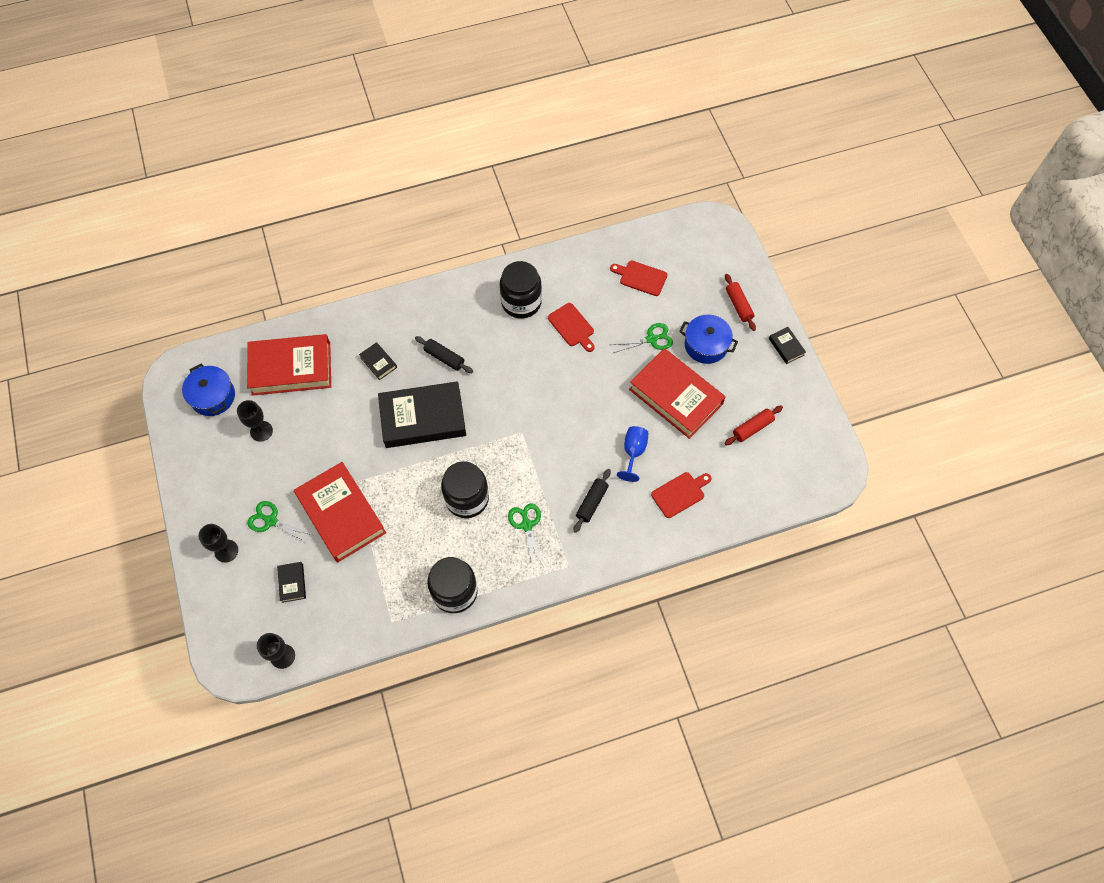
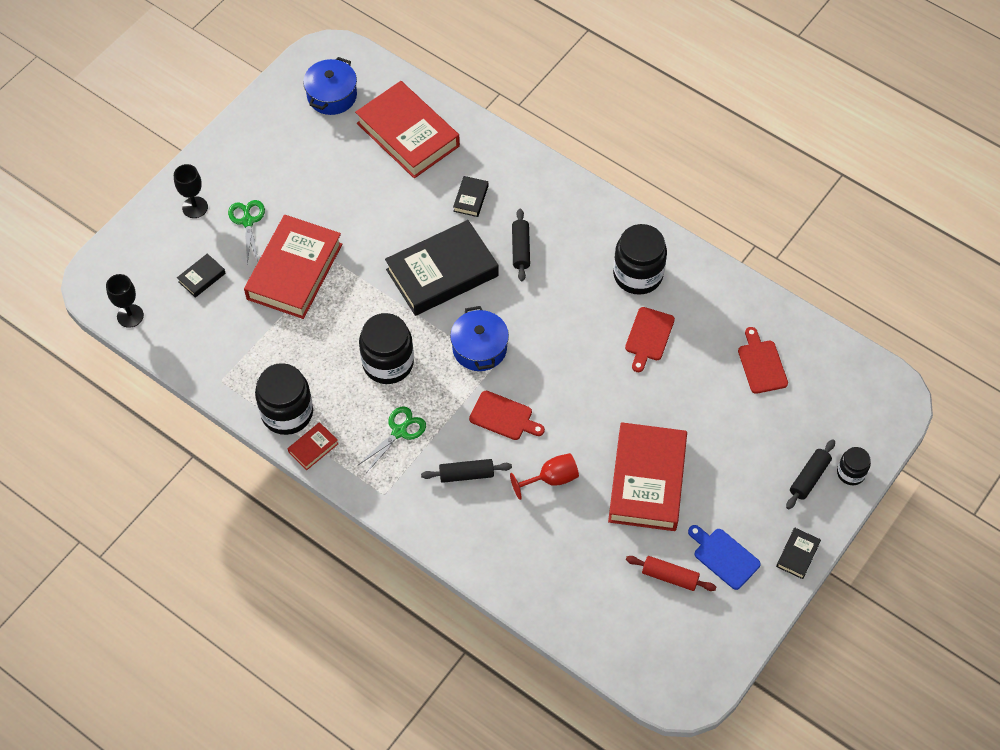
camera: 55 degrees right, 5 degrees down
black goblet [237,400,273,442] -> none
black book [378,381,466,448] -> black book turned 75 degrees counterclockwise [385,220,498,316]
green scissors [611,323,673,353] -> none
blue goblet [617,426,648,482] -> red goblet [510,453,579,500]
red cutting board [651,472,711,518] -> red cutting board moved to [469,391,545,440]
blue pot [679,315,738,364] -> blue pot moved to [450,306,509,371]
red rolling pin [725,274,756,331] -> black rolling pin [786,439,835,509]
none -> red book [288,422,338,470]
none -> blue cutting board [688,525,761,590]
none -> black jar [837,447,871,485]

